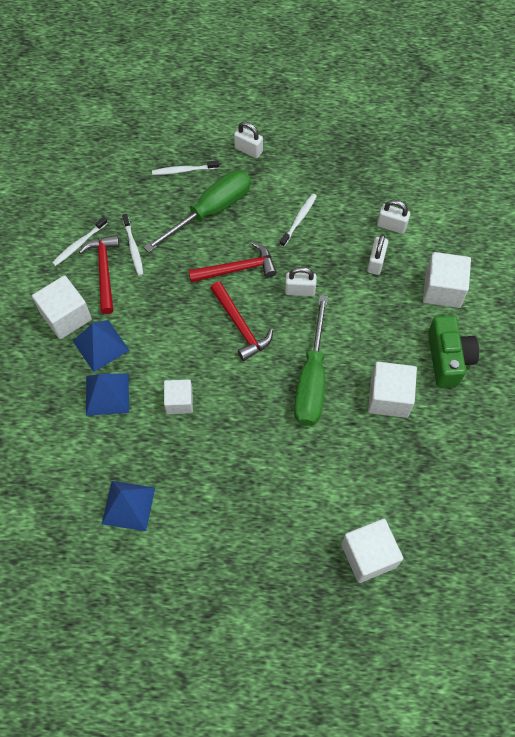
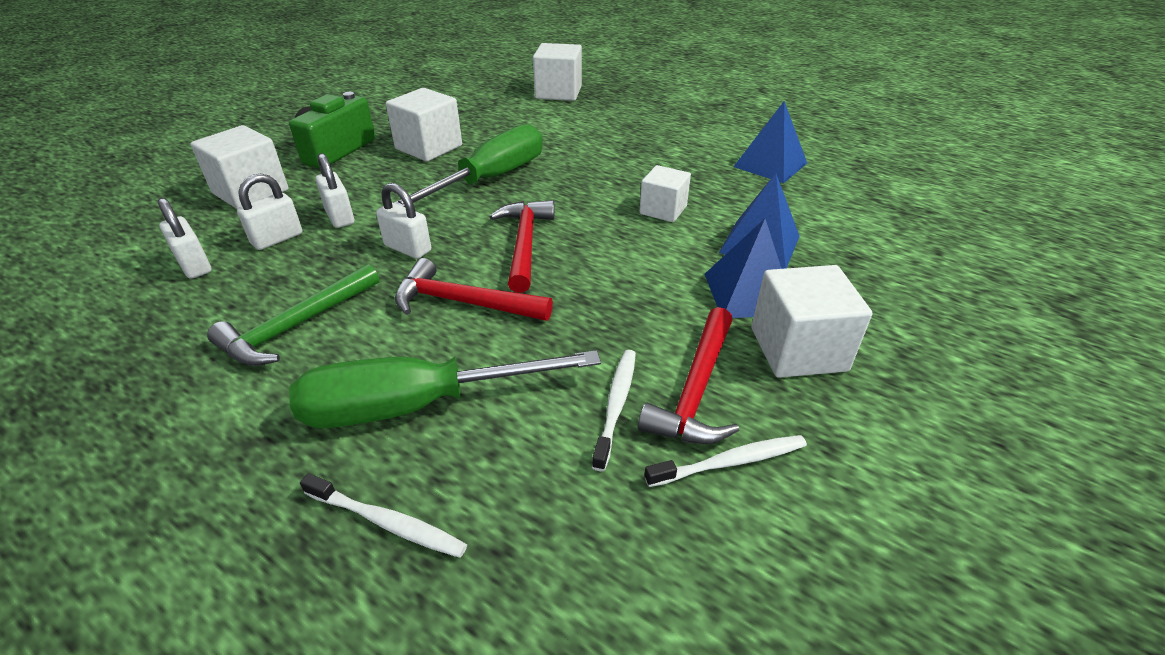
camera: 150 degrees left, 25 degrees down
white padlock [234,122,263,158] -> white padlock moved to [315,153,354,228]
white toothbrush [280,194,317,247] -> green hammer [207,264,379,366]

